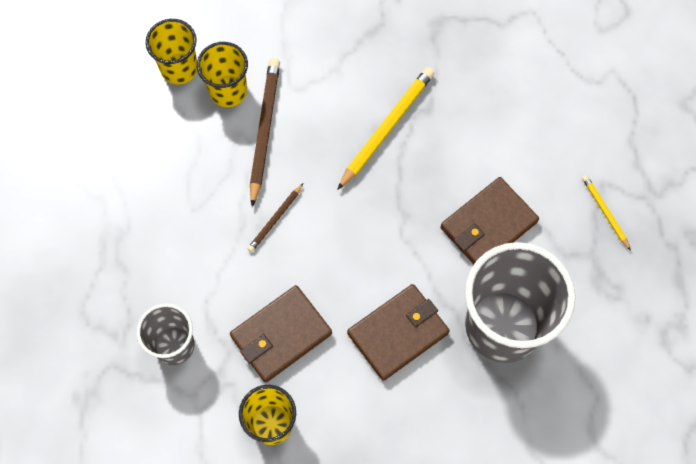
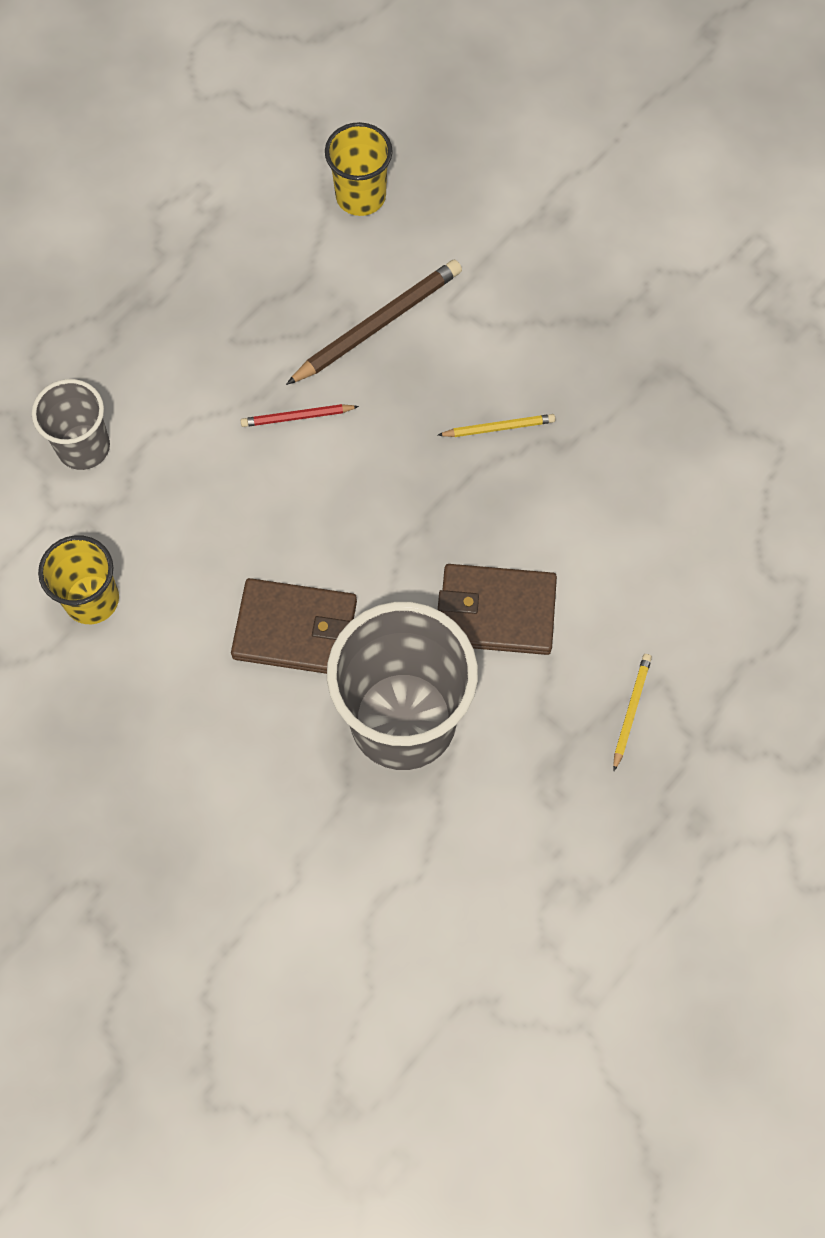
camera: 45 degrees right, 0 degrees up
yellow cup [197,42,248,107] -> none
brown wallet [230,285,332,383] -> none
brown pencil [247,184,303,252] -> red pencil [241,404,359,427]
yellow pencil [337,67,434,190] -> yellow pencil [438,414,556,437], size x0.53

